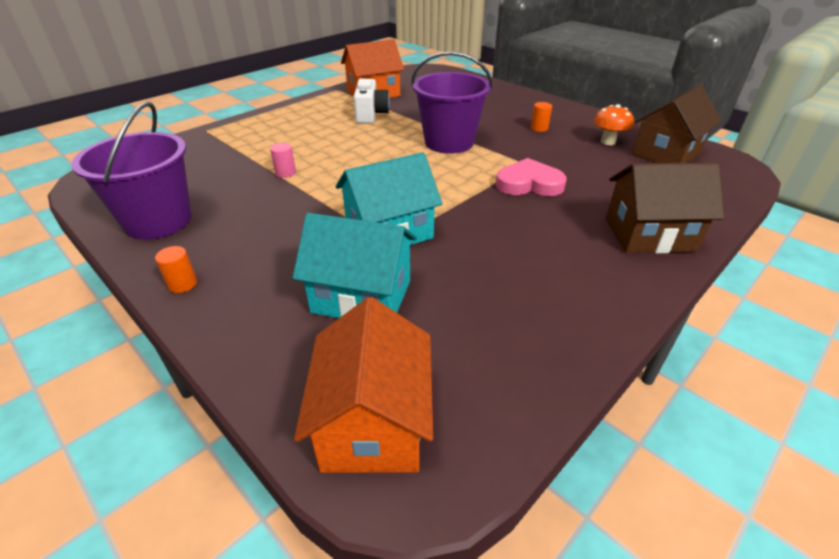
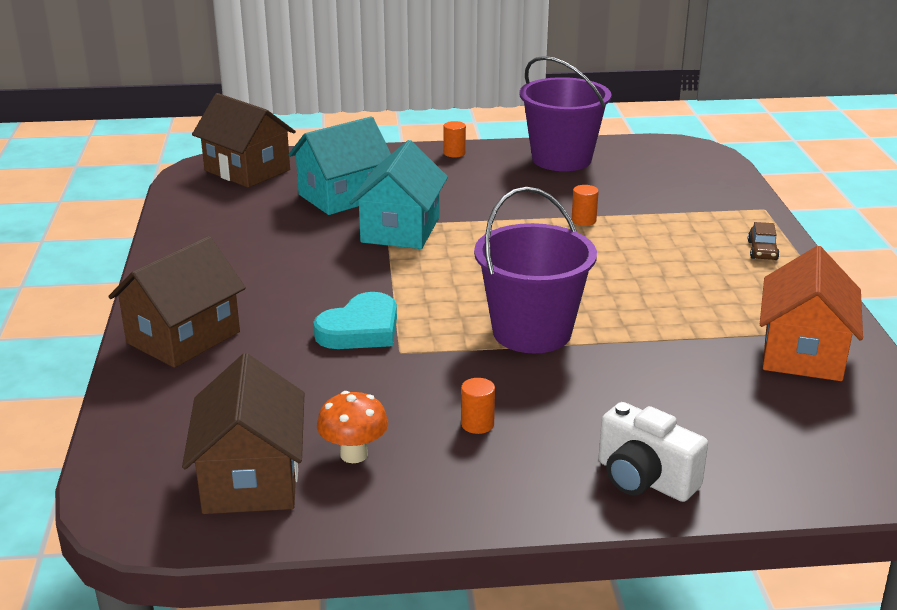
camera: 130 degrees right, 10 degrees down
pink cylinder [270,143,296,178] -> orange cylinder [572,185,599,226]
orange house [294,297,433,473] -> brown house [192,93,296,188]
white camera [354,79,390,124] -> white camera moved to [598,402,708,502]
pink heart [496,158,567,196] -> turquoise heart [313,292,397,349]
none -> brown car [748,222,780,260]

